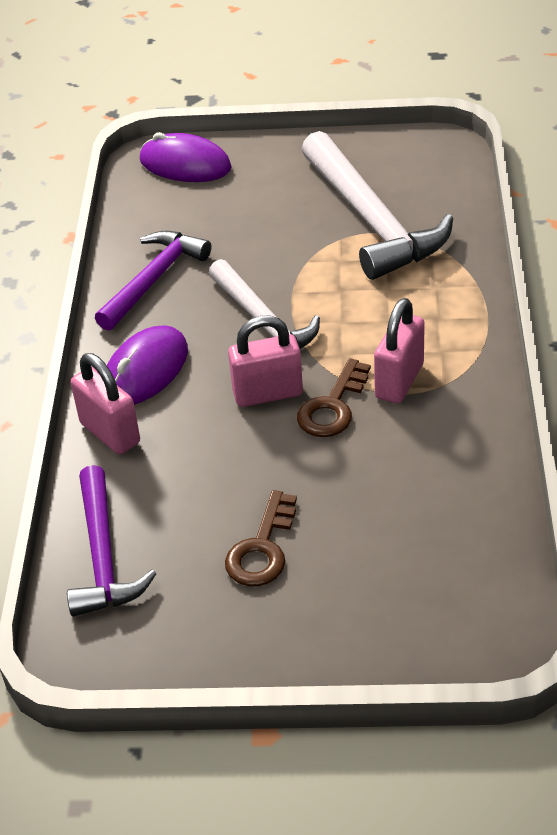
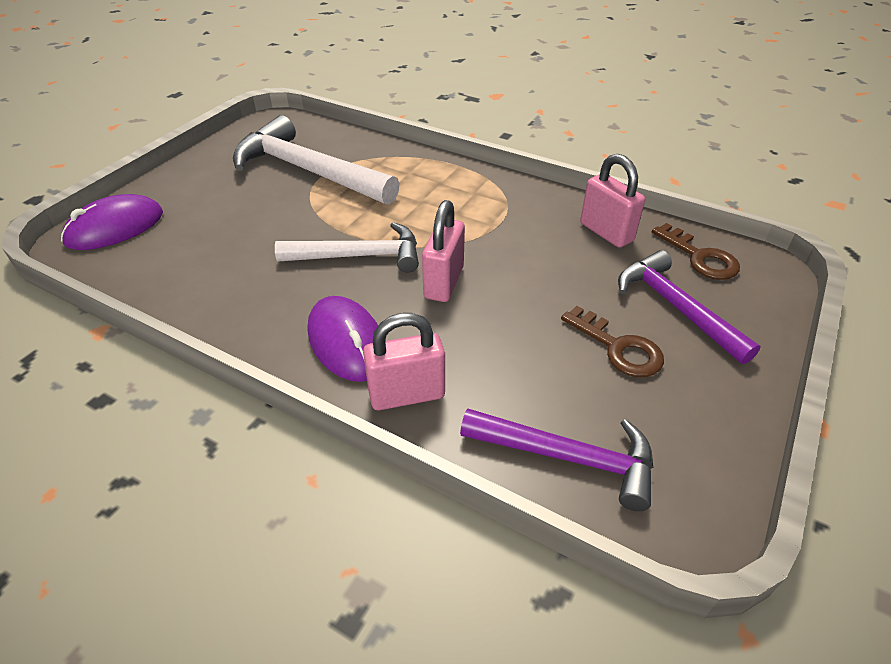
camera: 65 degrees left, 0 degrees up
purple hammer [95,231,211,331] -> purple hammer moved to [618,250,761,364]
brown key [297,358,371,437] -> brown key moved to [652,223,740,280]
white hammer [301,131,453,280] -> white hammer turned 150 degrees counterclockwise [233,115,400,205]
pink padlock [374,298,425,404] -> pink padlock moved to [580,154,645,248]

